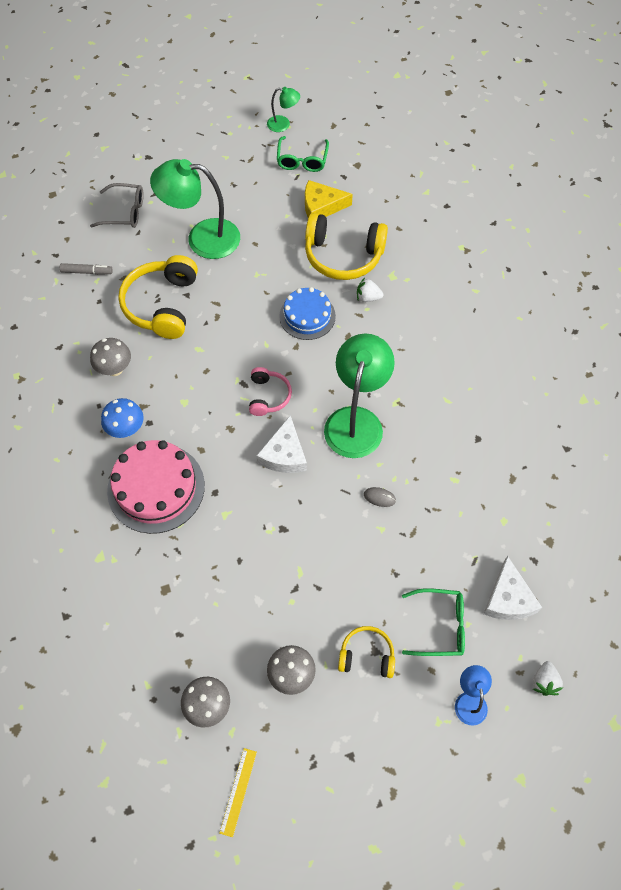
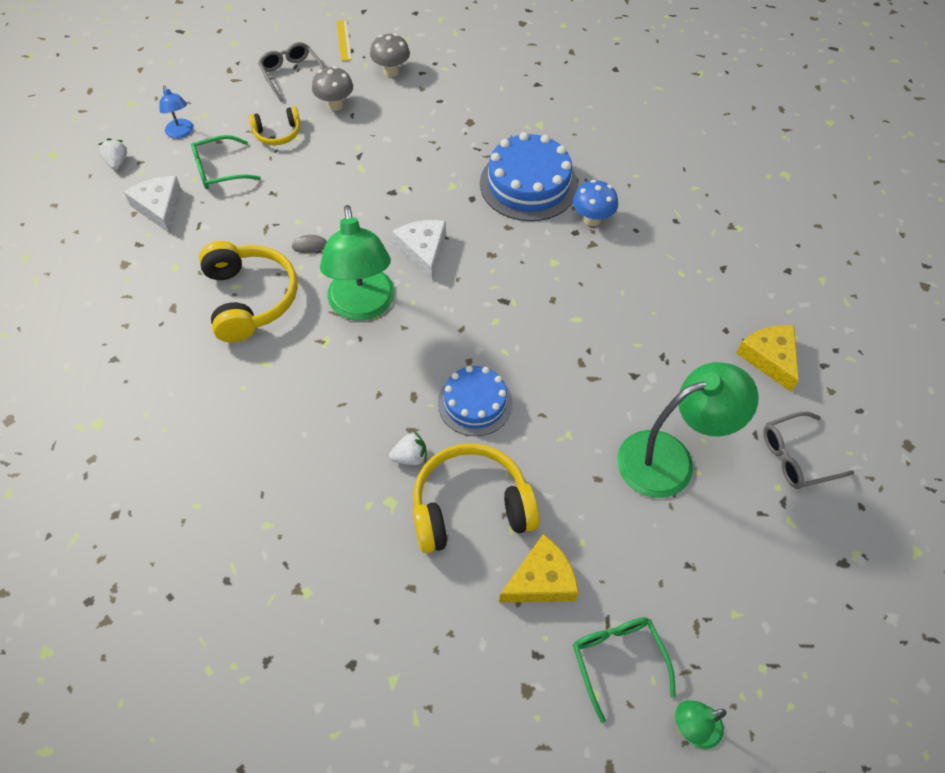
camera: 155 degrees right, 5 degrees down
grey marker [60,263,113,275] -> yellow cheese [736,325,799,392]
grey mushroom [90,338,131,376] -> none
pink cake [107,440,205,534] -> blue cake [480,132,578,221]
yellow headphones [118,255,198,339] -> yellow headphones moved to [199,241,298,342]
pink headphones [249,367,292,416] -> none
none -> grey glasses [258,42,324,102]

